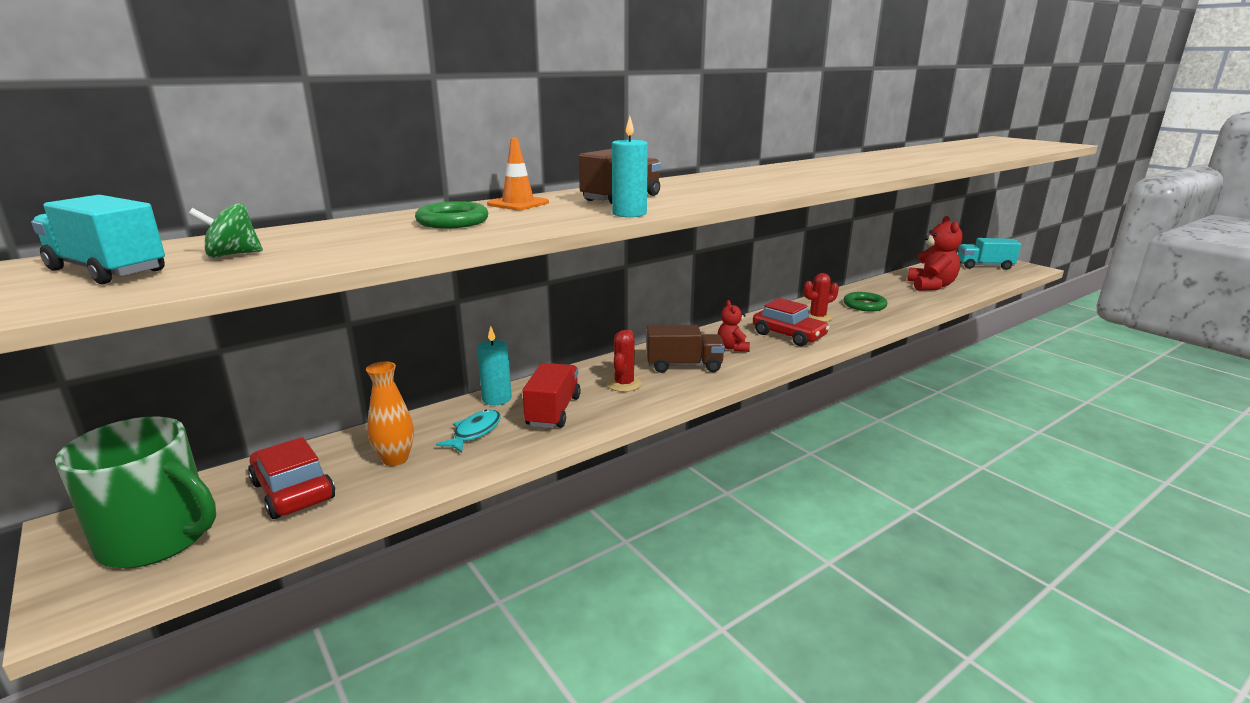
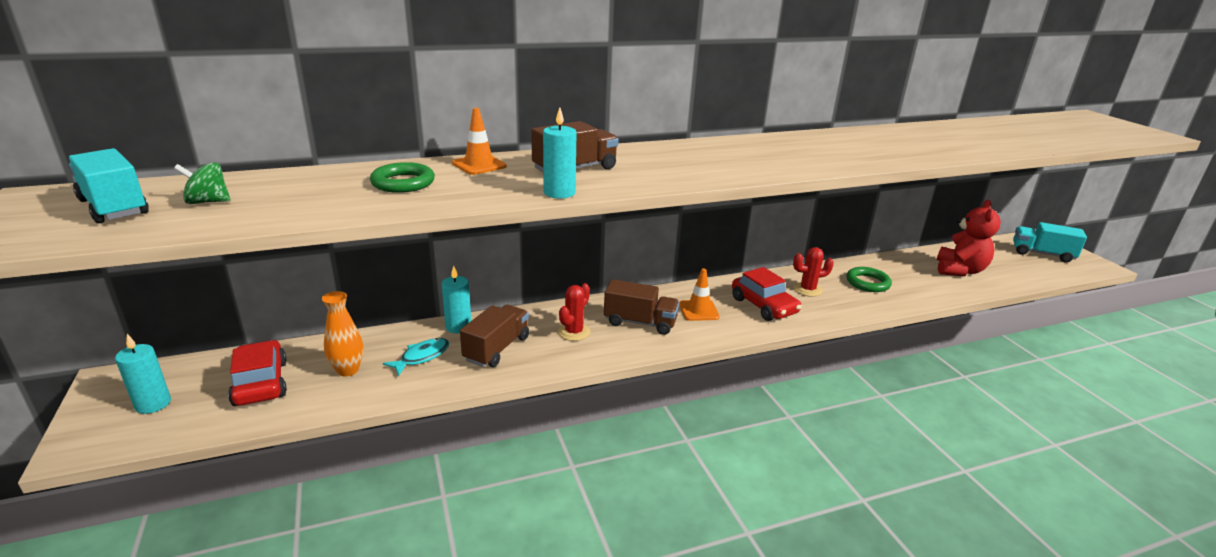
camera: 15 degrees right, 5 degrees up
green mug [55,417,216,568] -> turquoise candle [115,334,171,414]
red truck [522,363,581,428] -> brown truck [460,305,529,367]
red teddy bear [718,300,750,352] -> orange traffic cone [679,268,720,321]

